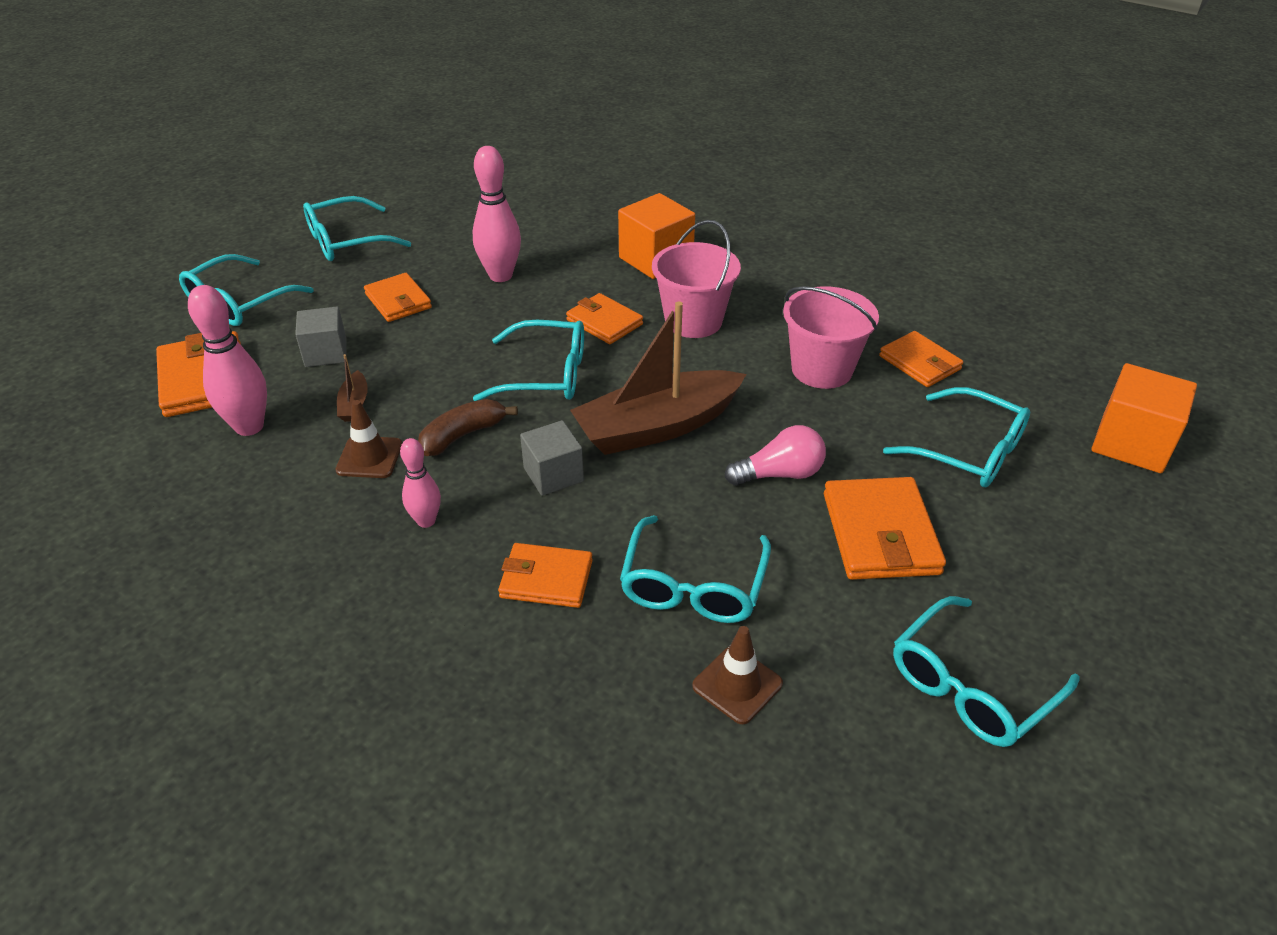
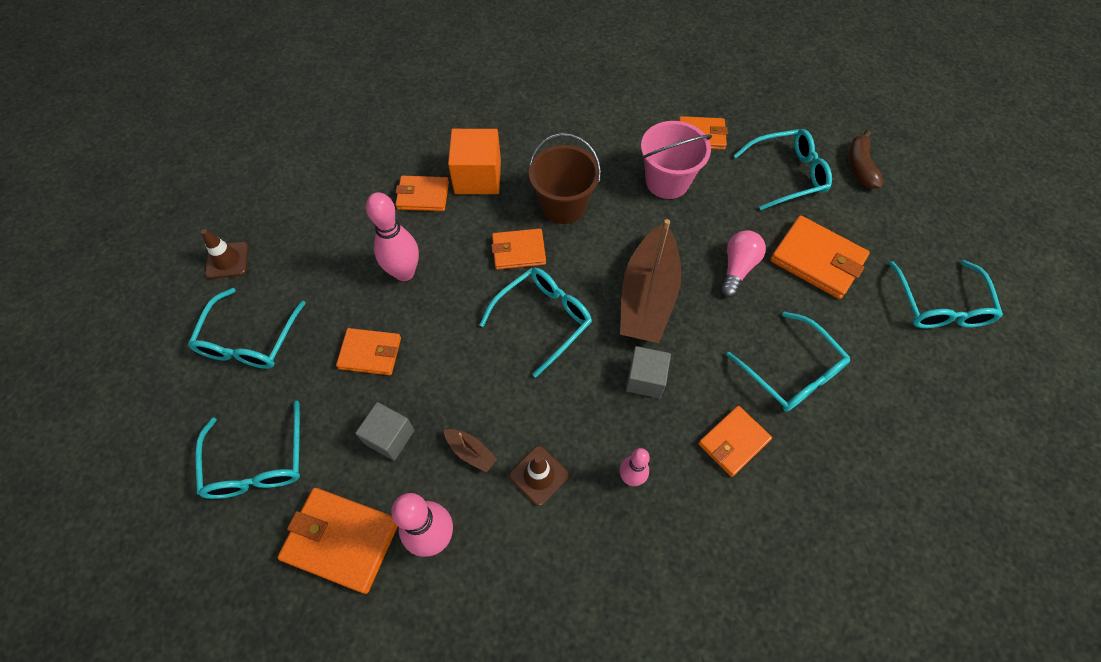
camera: 50 degrees left, 20 degrees up
brown banana [418,399,518,456] -> brown banana moved to [848,130,883,189]
pink bucket [652,220,741,338] -> brown bucket [529,133,601,224]
brown traffic cone [692,626,783,724] -> brown traffic cone moved to [201,229,249,279]
orange cube [1091,363,1197,473] -> none
none -> orange wallet [395,176,449,211]

